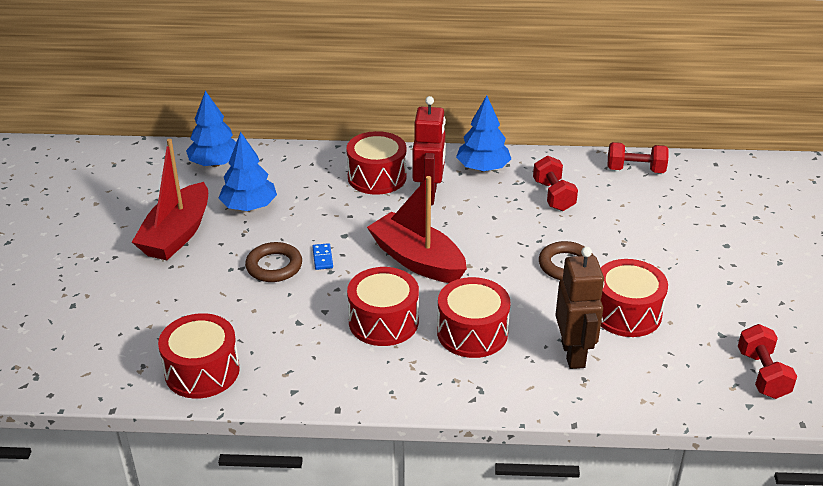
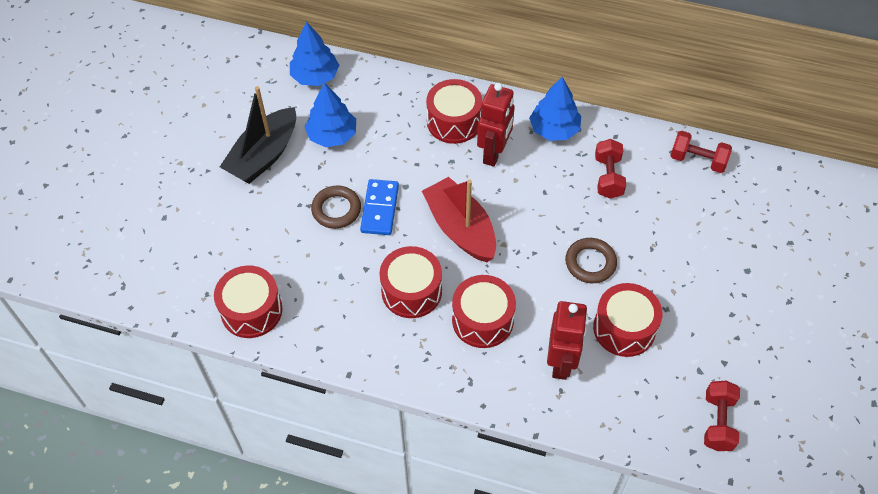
camera: 15 degrees right, 20 degrees up
red boat [132,139,208,260] -> black boat [220,86,296,184]
blue domino [312,243,333,270] -> blue domino [360,179,399,235], size x1.94
brown robot [555,247,604,369] -> red robot [547,301,588,380]

